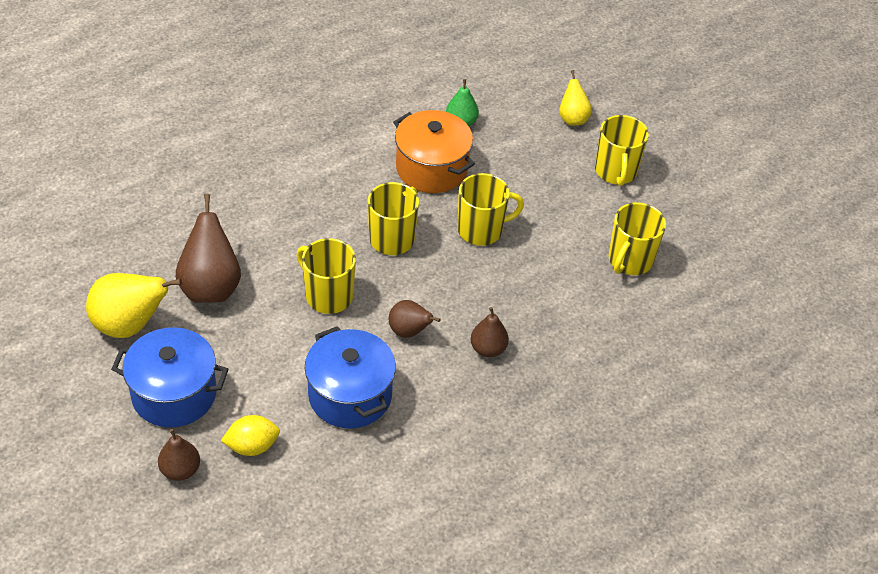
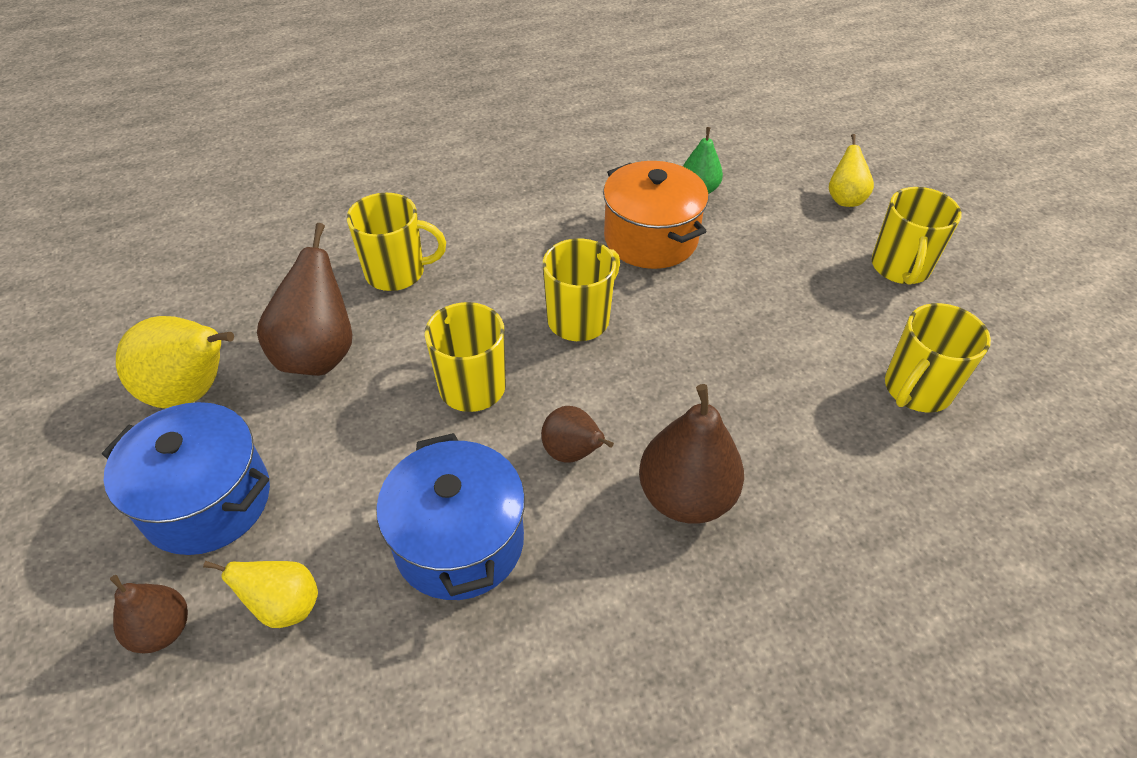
camera: 15 degrees right, 0 degrees up
yellow lemon [221,415,280,456] -> yellow pear [203,561,318,628]
yellow mug [457,173,524,246] -> yellow mug moved to [347,193,446,291]
brown pear [470,307,509,357] -> brown pear [639,384,744,524], size x1.72

